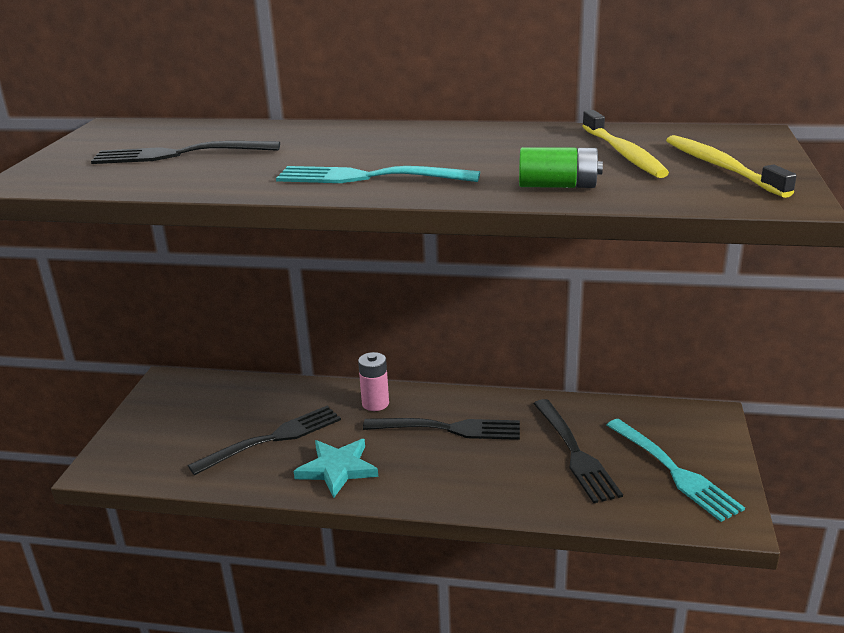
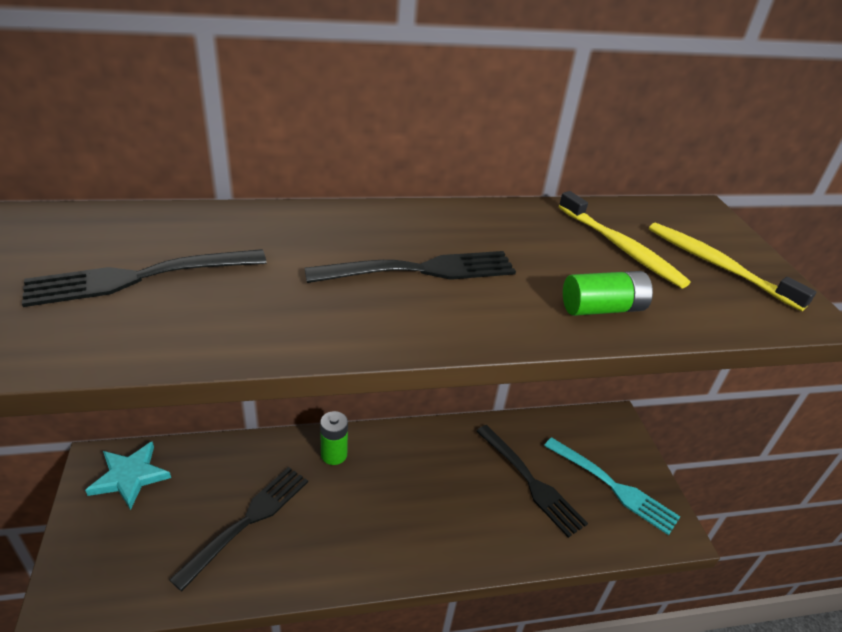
camera: 25 degrees left, 10 degrees up
turquoise fork [276,166,480,183] -> none
turquoise star [294,439,378,498] -> turquoise star moved to [85,441,171,510]
pink battery [358,352,389,411] -> green battery [320,411,348,465]
black fork [363,418,520,440] -> black fork moved to [304,251,516,283]

